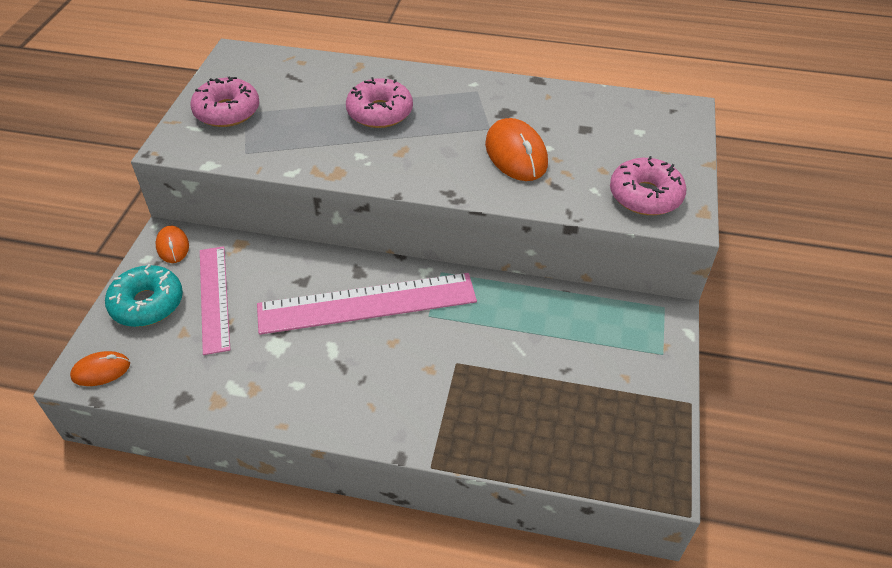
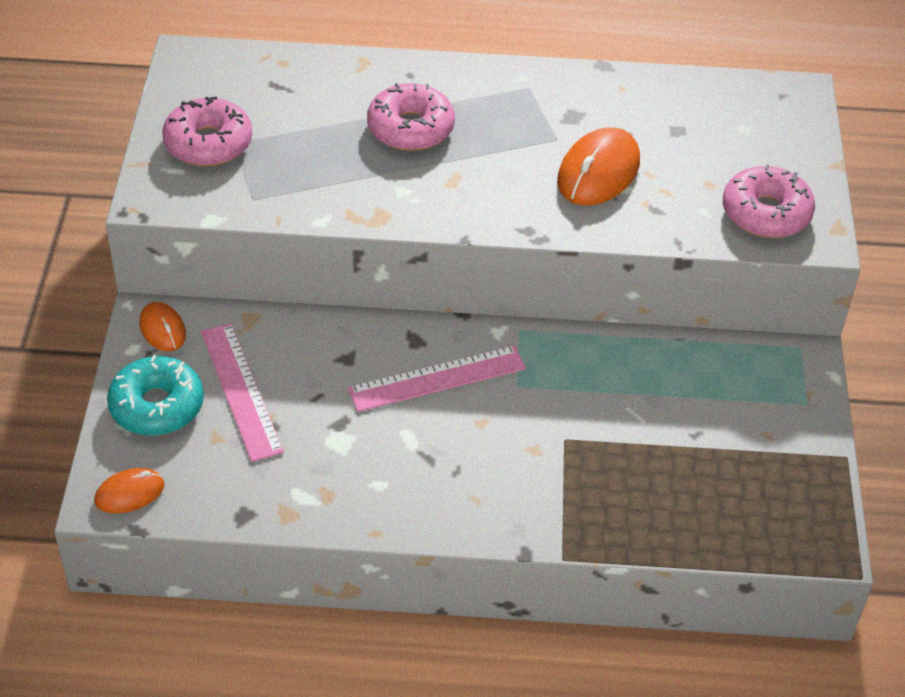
camera: 10 degrees left, 0 degrees up
pink ruler [257,273,477,335] -> pink ruler [348,345,526,412], size x0.65
orange mouse [485,118,548,181] -> orange mouse turned 60 degrees clockwise [557,127,640,206]

